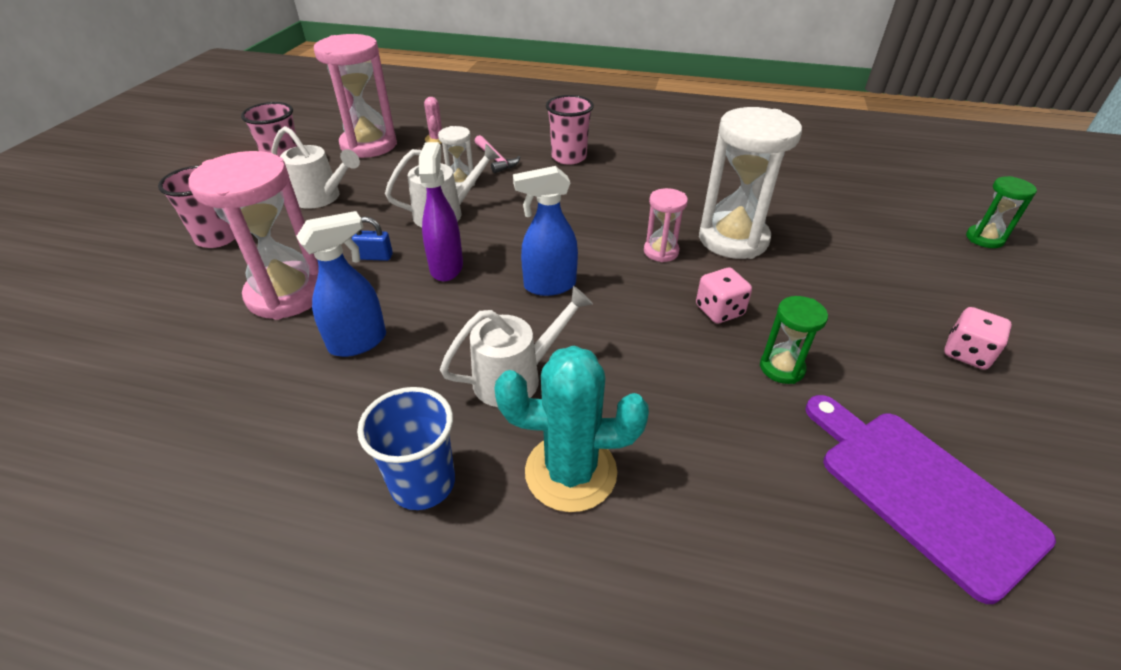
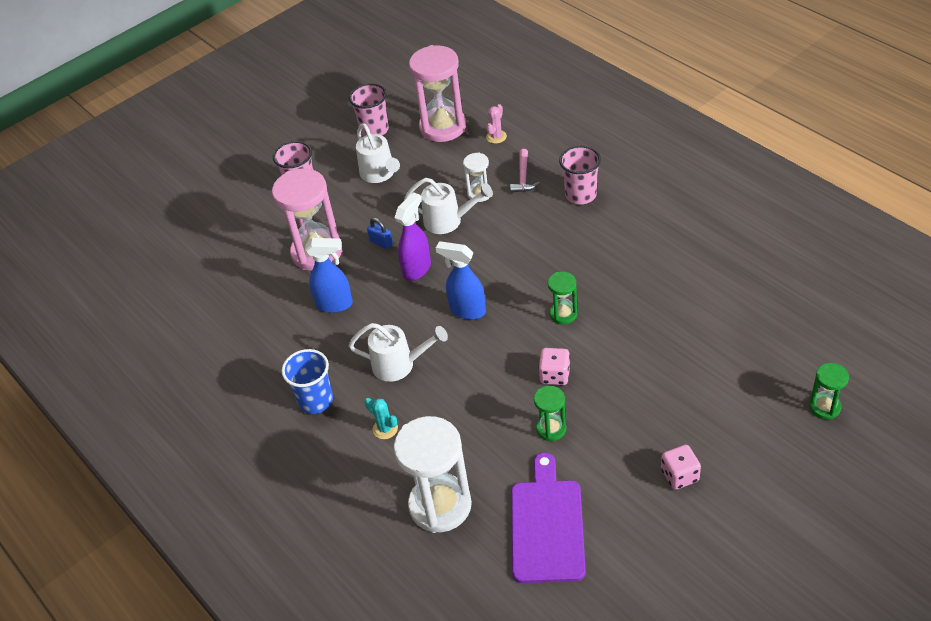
camera: 40 degrees right, 5 degrees up
turquoise cactus [494,346,649,512] -> turquoise cactus [365,398,398,439], size x0.48
pink hourglass [644,188,688,262] -> green hourglass [548,272,577,324]
white hourglass [699,107,802,259] -> white hourglass moved to [394,416,472,533]

